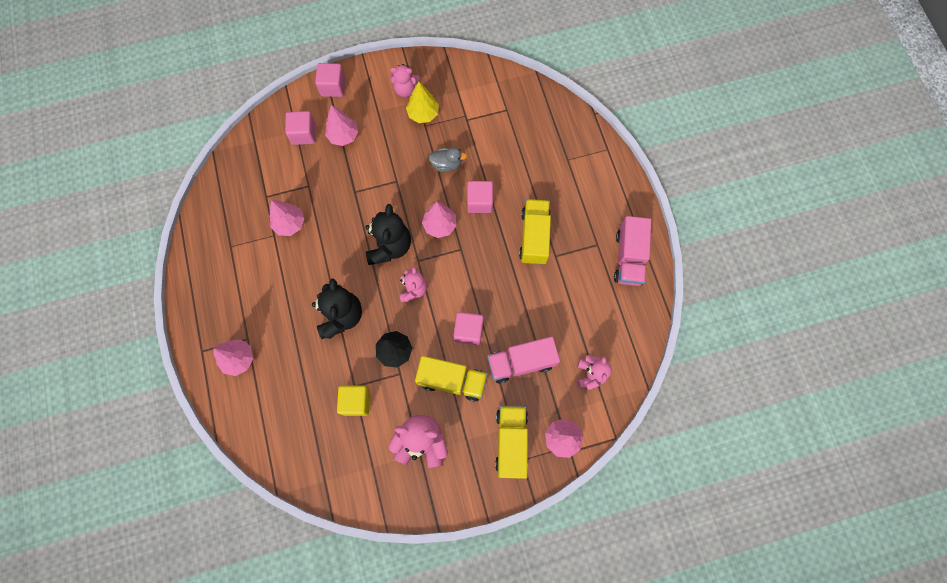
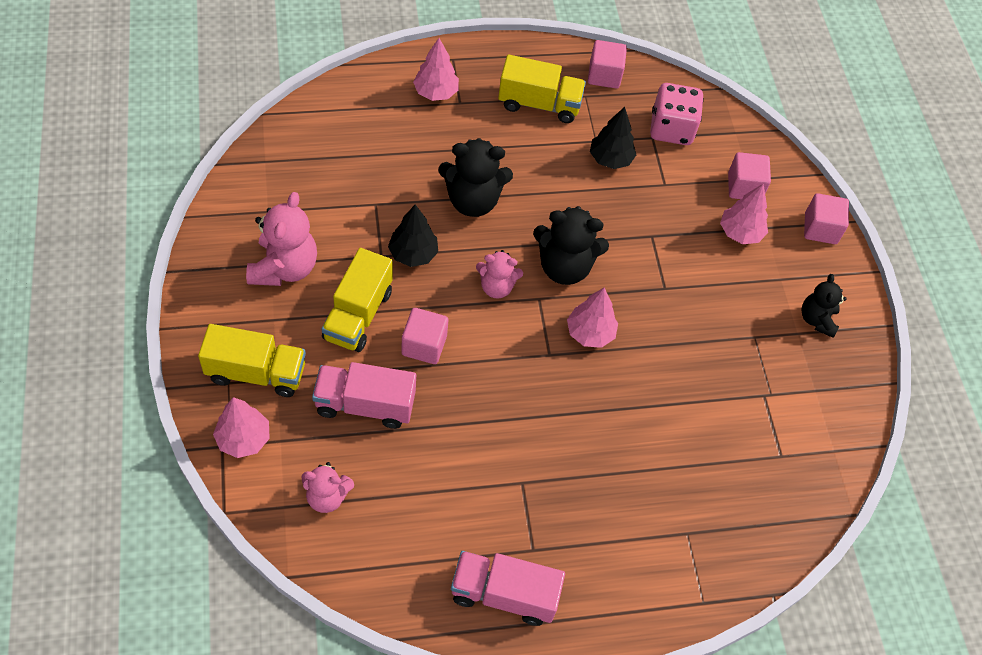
camera: 90 degrees right, 15 degrees down
pink tree [269,200,305,236] -> black tree [590,107,636,169]
yellow cube [337,385,370,416] -> none
pink teddy bear [389,64,420,97] -> black teddy bear [801,274,847,338]
yellow tree [406,82,439,123] -> none
grey duck [429,147,467,172] -> none
pink cube [467,181,493,213] -> pink cube moved to [588,40,627,89]
pink truck [487,336,560,383] -> pink truck turned 75 degrees counterclockwise [312,362,416,429]
yellow truck [519,199,551,265] -> yellow truck moved to [498,55,586,123]
none -> pink dice [650,83,704,145]

